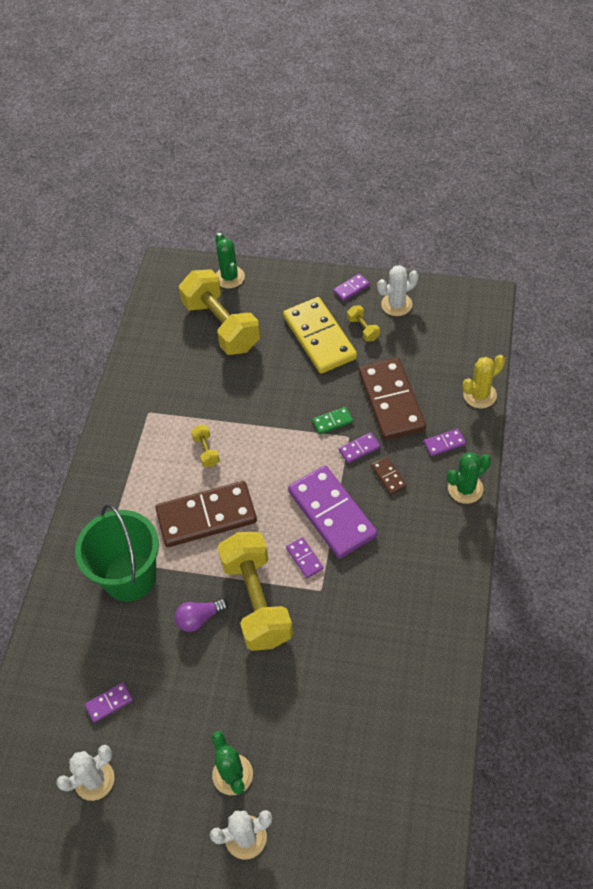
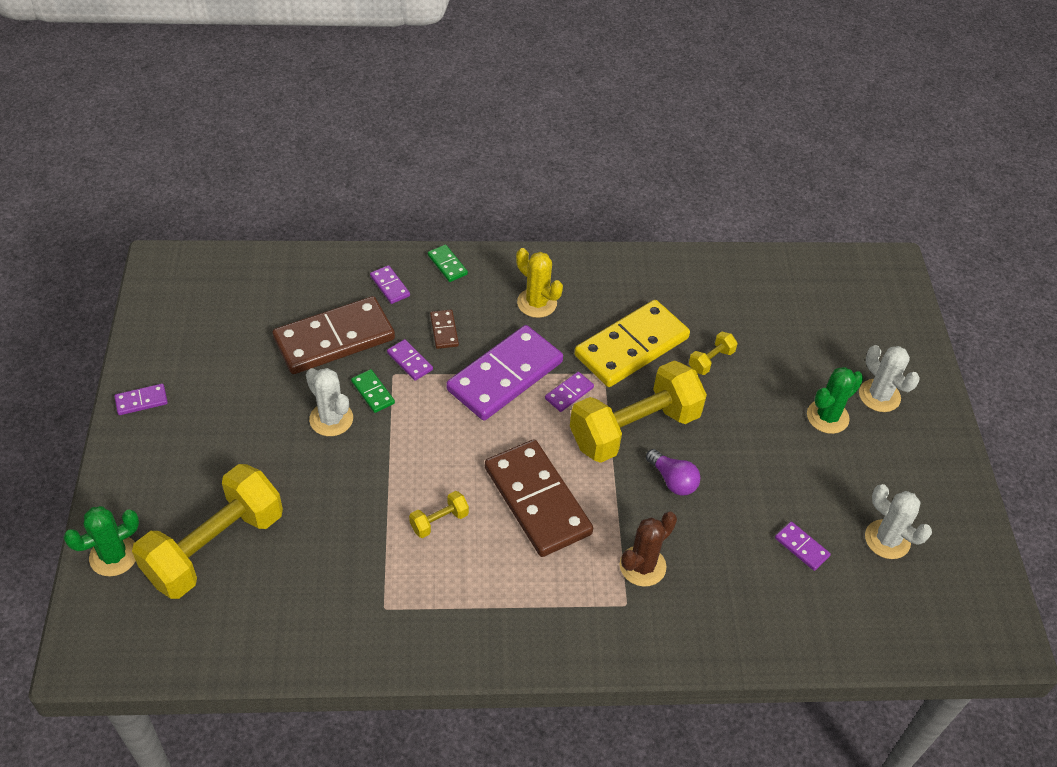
camera: 110 degrees left, 5 degrees down
green bucket [75,504,159,602] -> brown cactus [620,512,677,587]
yellow domino [283,297,357,374] -> yellow domino moved to [574,300,690,387]
purple domino [333,274,370,301] -> purple domino turned 60 degrees counterclockwise [114,384,168,415]
yellow dumbbell [347,306,380,342] -> yellow dumbbell moved to [689,331,738,375]
brown domino [371,457,407,495] -> brown domino turned 60 degrees counterclockwise [430,310,459,349]
white cactus [377,265,419,316] -> white cactus moved to [306,368,353,436]
green cactus [447,452,491,504] -> green domino [428,245,468,282]
yellow cactus [463,355,505,408] -> yellow cactus moved to [516,248,563,318]

